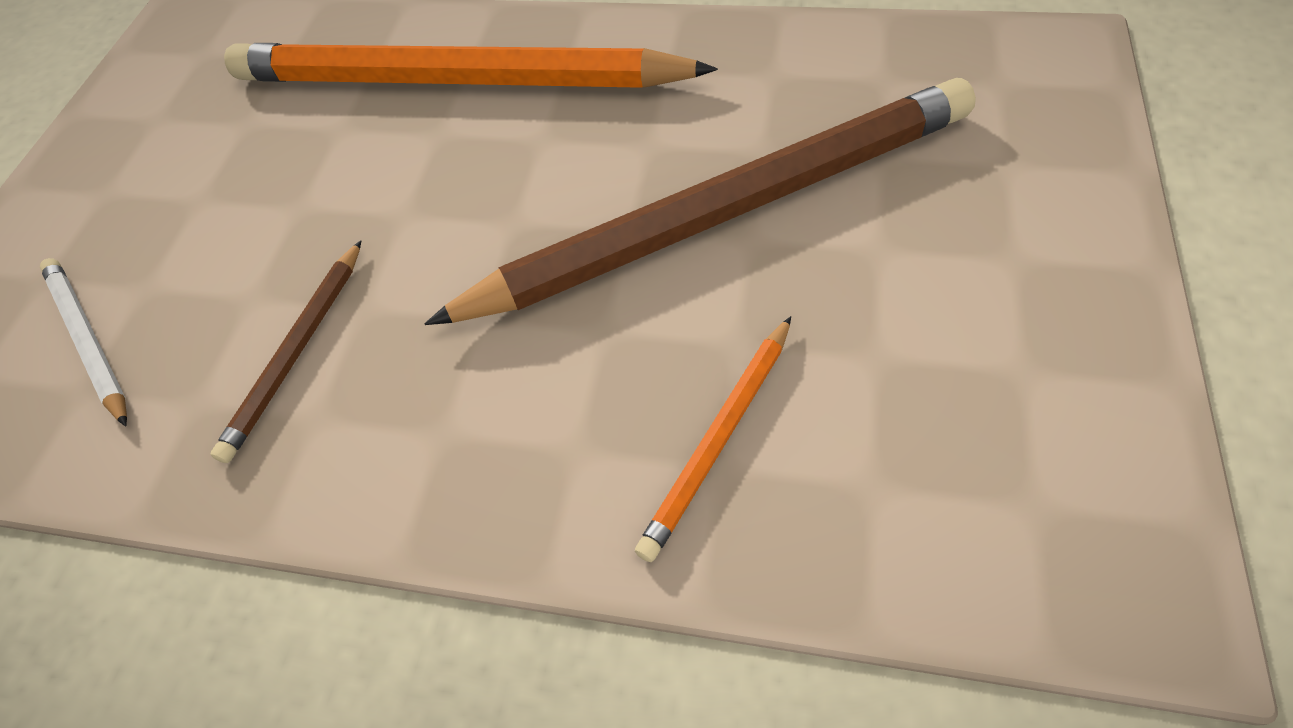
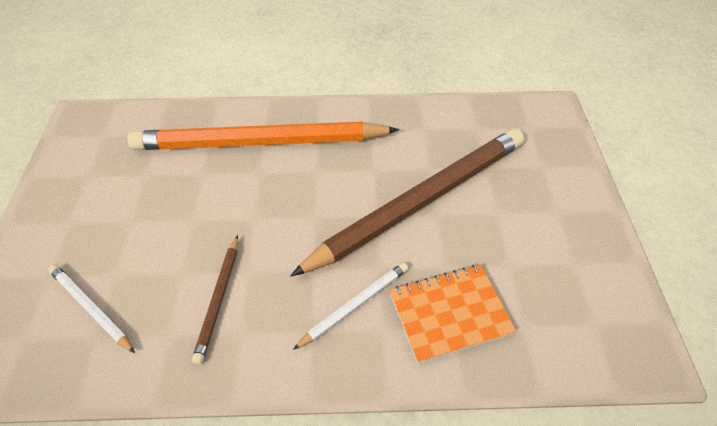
camera: 20 degrees left, 5 degrees down
orange pencil [635,316,791,562] -> orange notebook [390,265,516,363]
none -> white pencil [293,262,409,350]

